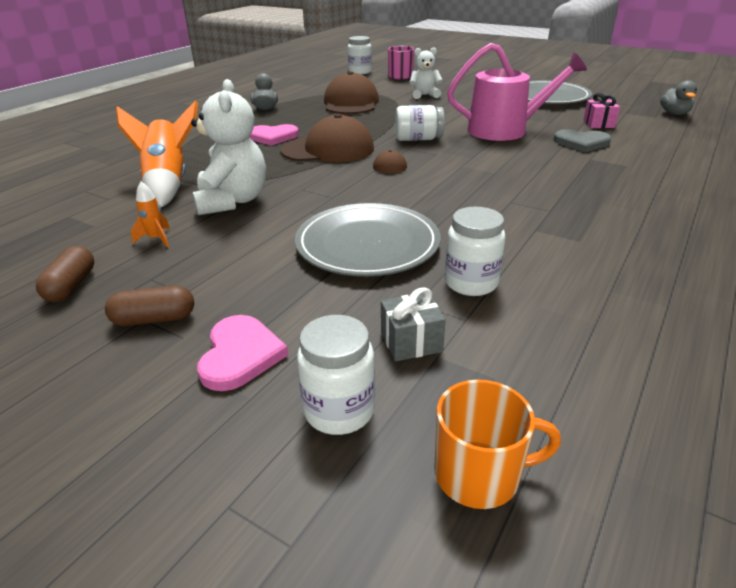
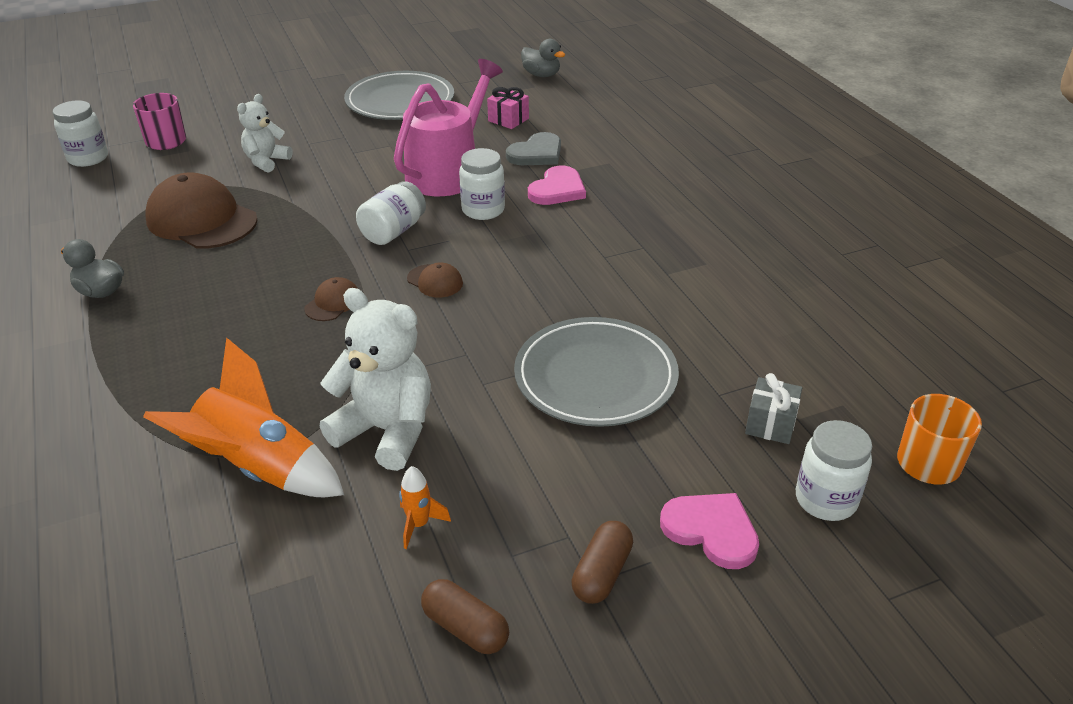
camera: 55 degrees left, 5 degrees up
pink heart [249,124,299,146] -> pink heart moved to [528,166,586,205]
brown cap [280,114,374,163] -> brown cap [304,277,358,321], size x0.46
white jar [445,207,505,296] -> white jar moved to [459,148,505,220]

